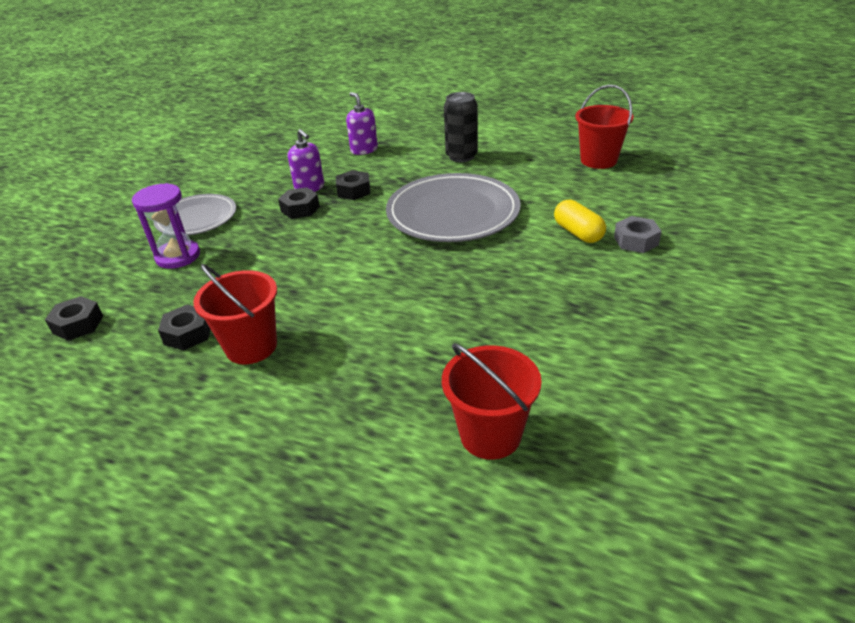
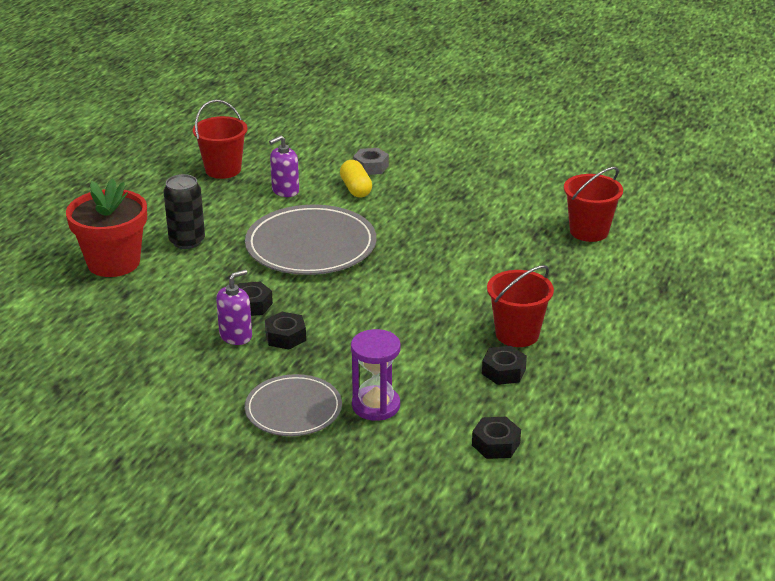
camera: 95 degrees left, 5 degrees down
purple soap dispenser [346,92,378,155] -> purple soap dispenser moved to [269,135,299,197]
yellow capsule [554,200,606,243] -> yellow capsule turned 75 degrees counterclockwise [340,160,372,197]
none -> red flower pot [66,178,147,277]

